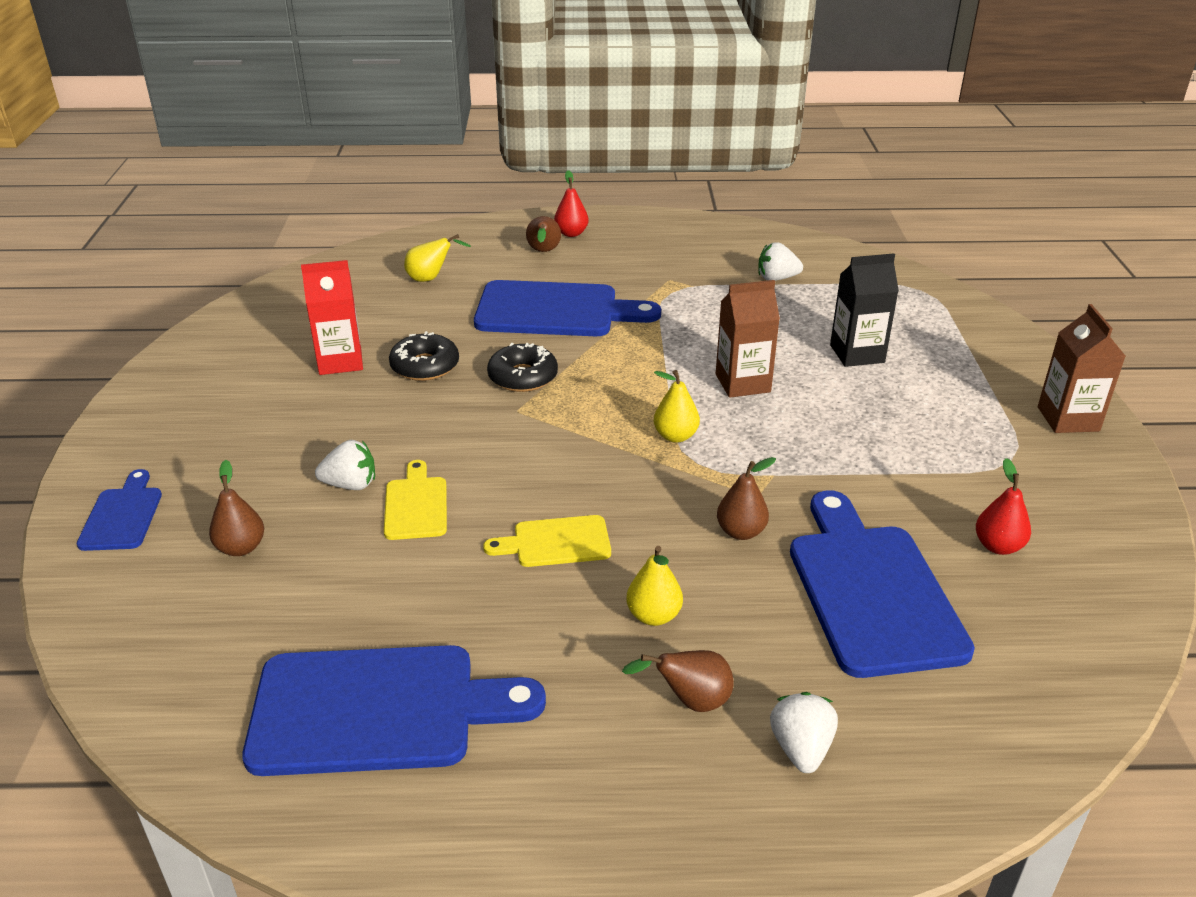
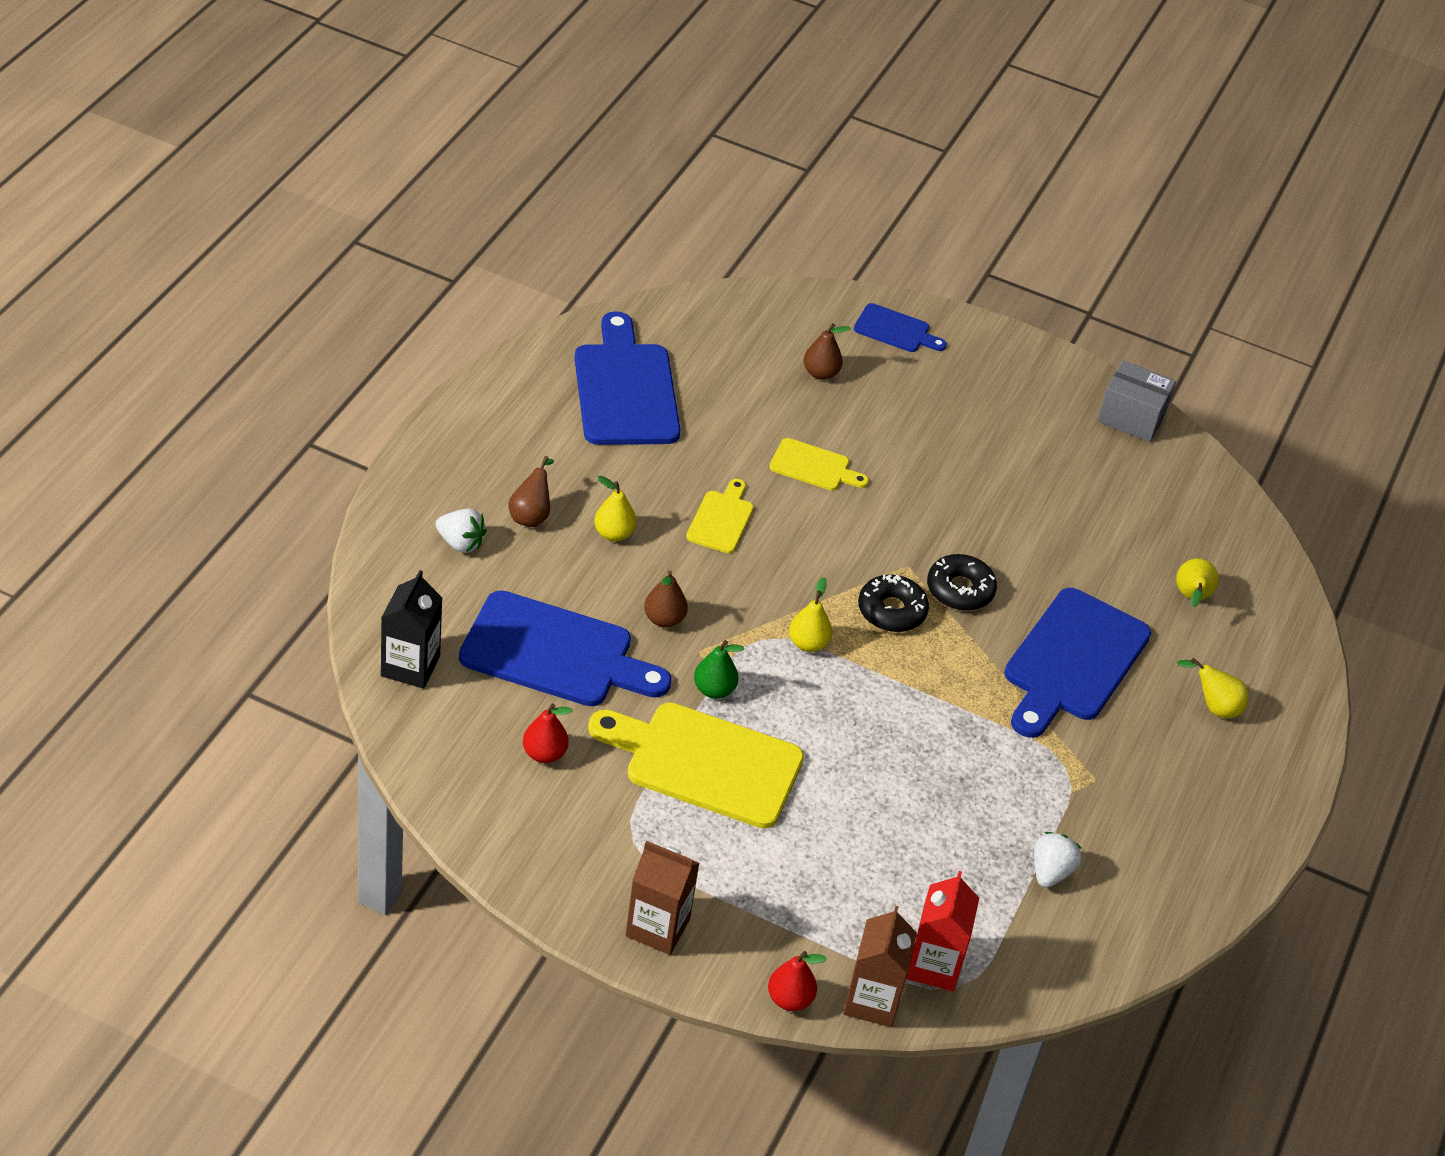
camera: 110 degrees right, 10 degrees up
blue cutting board [242,645,546,776] -> blue cutting board turned 150 degrees clockwise [574,311,681,445]
red carton [301,260,363,375] -> red carton moved to [906,871,979,991]
white strawberry [315,440,375,490] -> none
black donut [389,331,459,381] -> black donut moved to [858,574,929,632]
brown pear [526,216,561,252] -> yellow pear [1177,658,1248,718]
red pear [554,170,589,237] -> red pear moved to [768,951,827,1011]
brown carton [716,280,780,398] -> brown carton moved to [843,906,917,1027]
black carton [830,253,899,367] -> black carton moved to [381,570,443,689]
none -> yellow cutting board [588,702,804,828]
none -> green pear [694,640,744,699]
none -> grey box [1097,360,1176,442]

